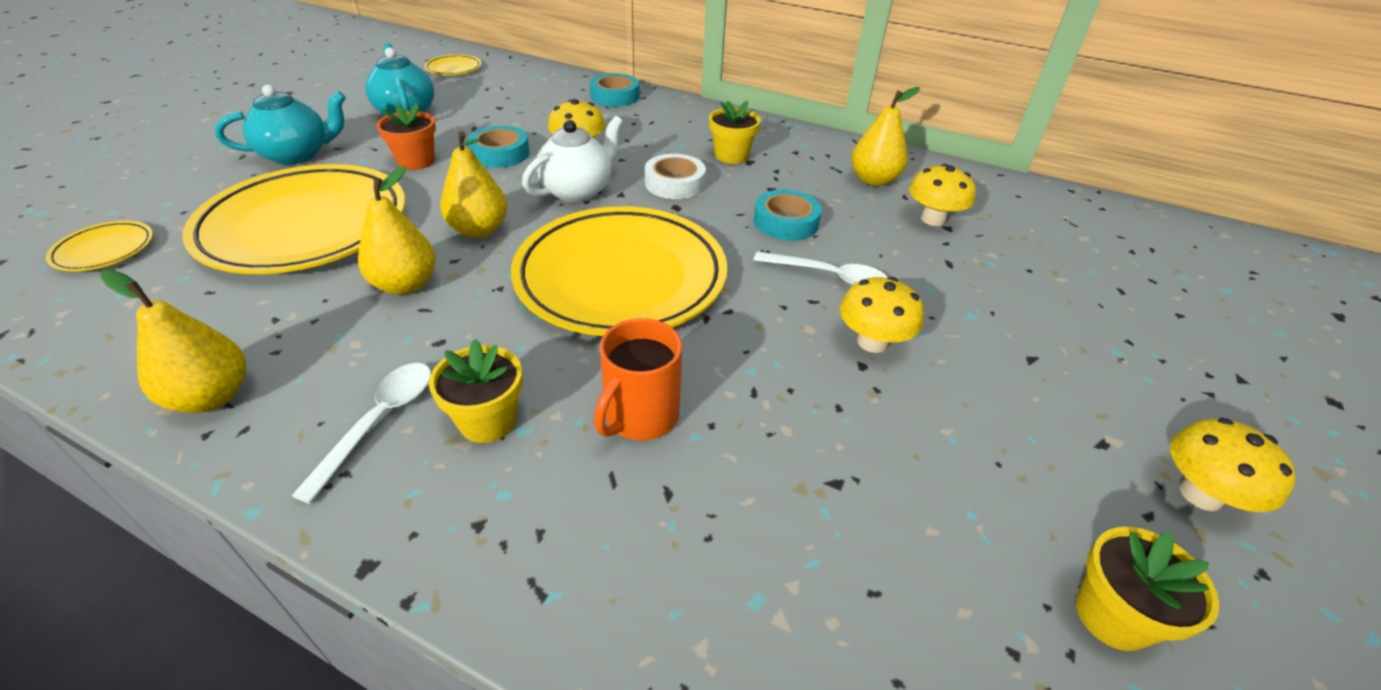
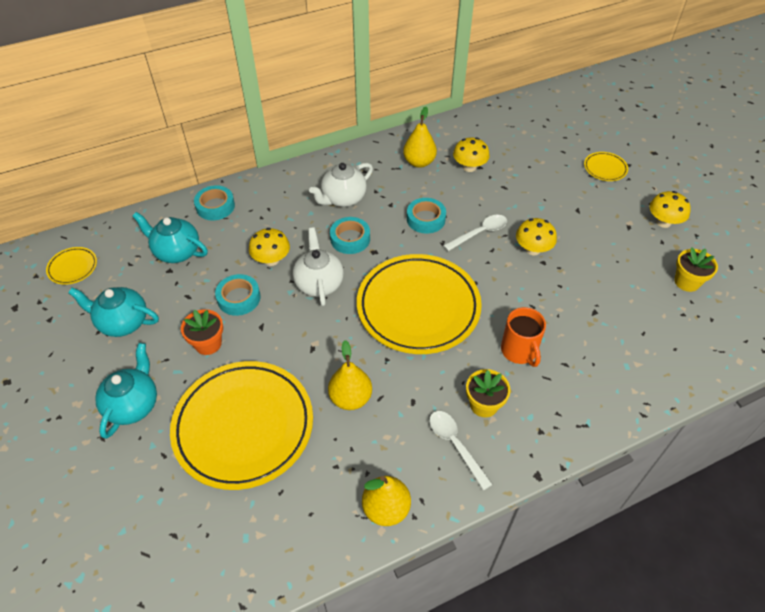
camera: 50 degrees left, 10 degrees up
yellow plate [46,221,153,271] -> yellow plate moved to [584,152,628,181]
yellow pear [440,131,507,238] -> none
white tape [645,154,706,199] -> turquoise tape [330,217,370,254]
yellow flower pot [709,100,761,164] -> white teapot [309,163,373,207]
none -> turquoise teapot [132,212,208,263]

